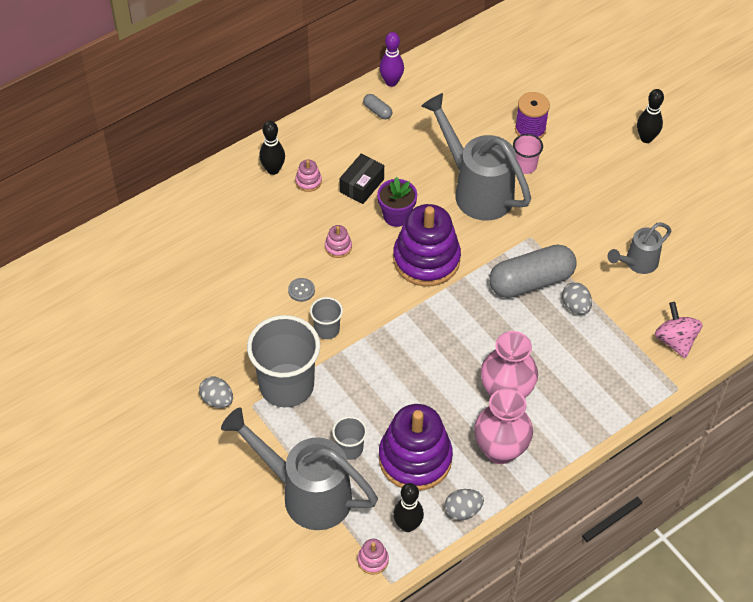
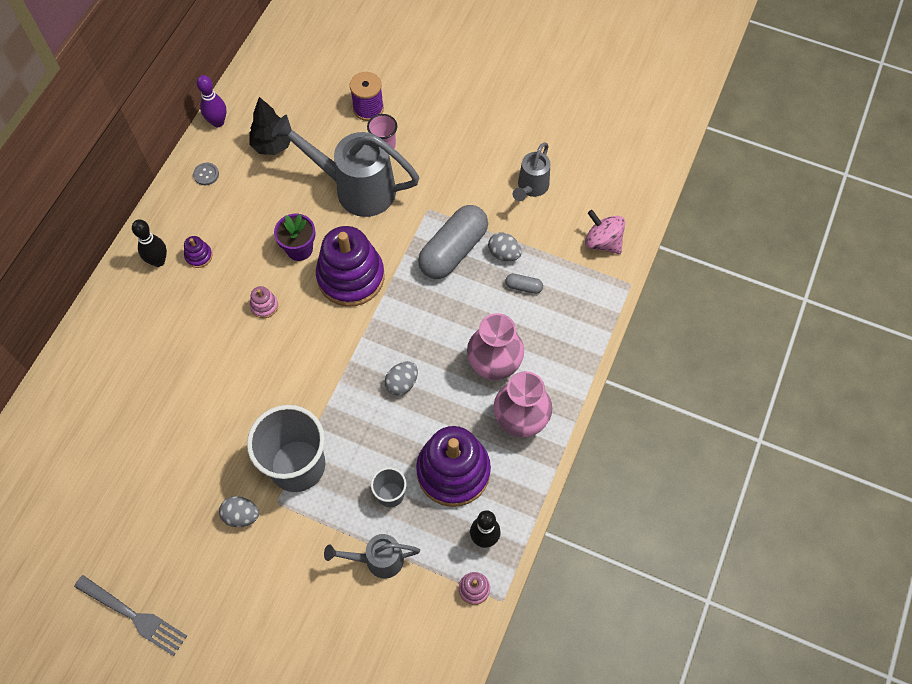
camera: 30 degrees left, 10 degrees up
grey watering can [221,407,378,530] -> grey watering can [324,534,420,579], size x0.54
grey button [288,278,315,302] -> grey button moved to [193,163,219,185]
pink stacking toy [295,160,322,192] -> purple stacking toy [184,236,212,268]
grey cup [310,297,343,339] -> none
black box [340,154,384,204] -> none
grey capsule [363,94,392,119] -> grey capsule moved to [505,274,543,294]
grey egg [445,489,484,520] -> grey egg moved to [385,361,418,395]
black bowling pin [637,89,664,143] -> none
none -> grey fork [74,575,187,656]
none -> black tree [249,97,290,155]

